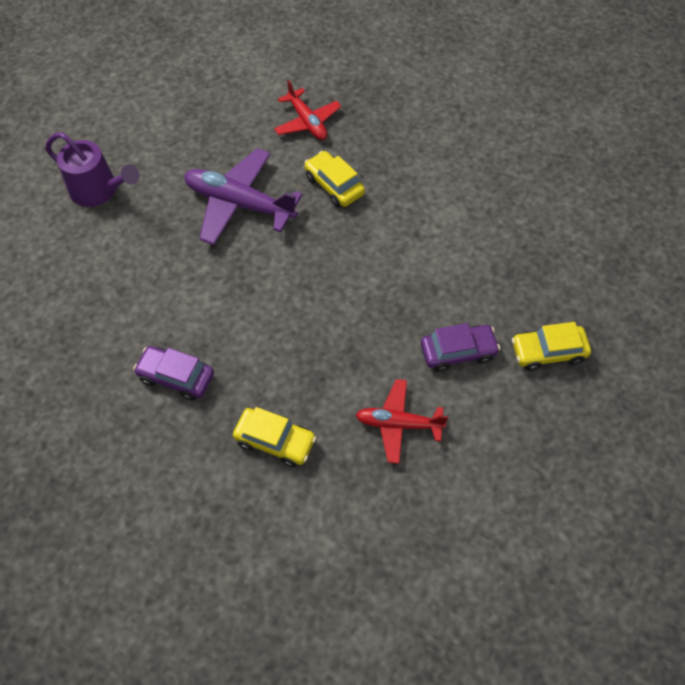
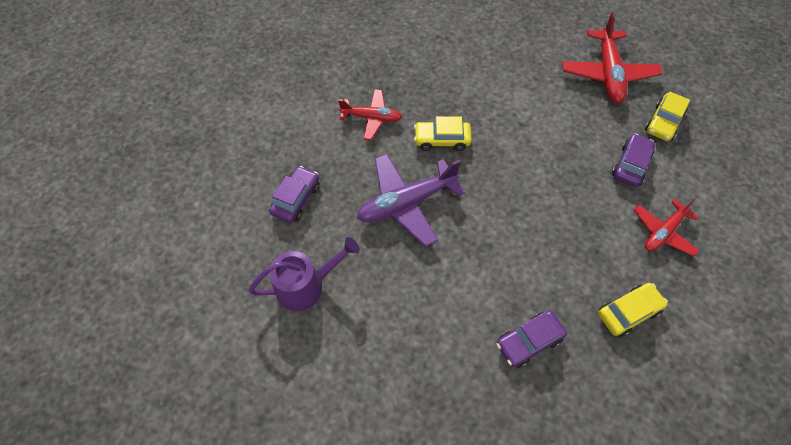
camera: 50 degrees left, 0 degrees up
none -> purple car [269,166,319,223]
none -> red plane [562,12,663,103]

